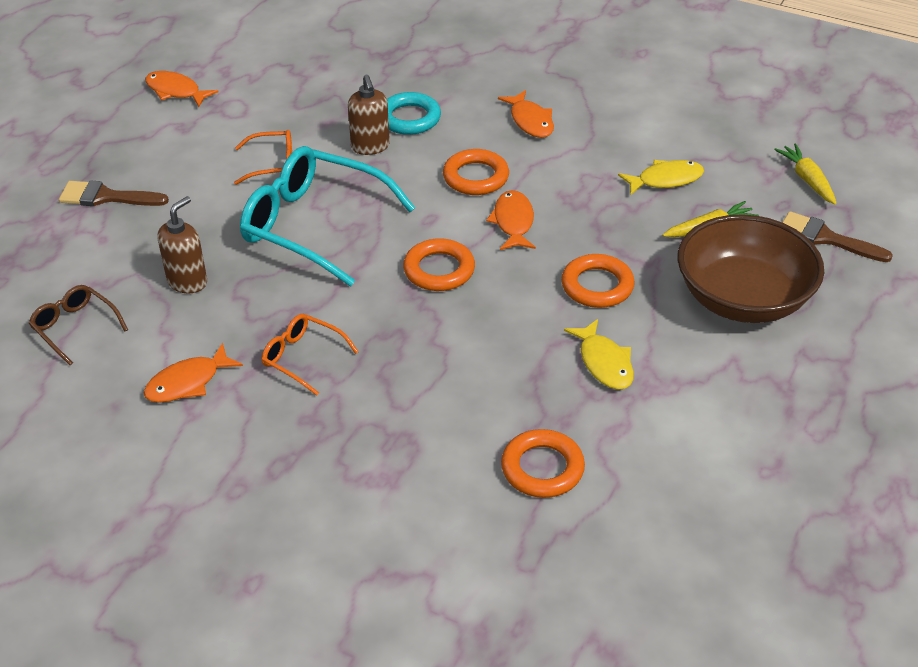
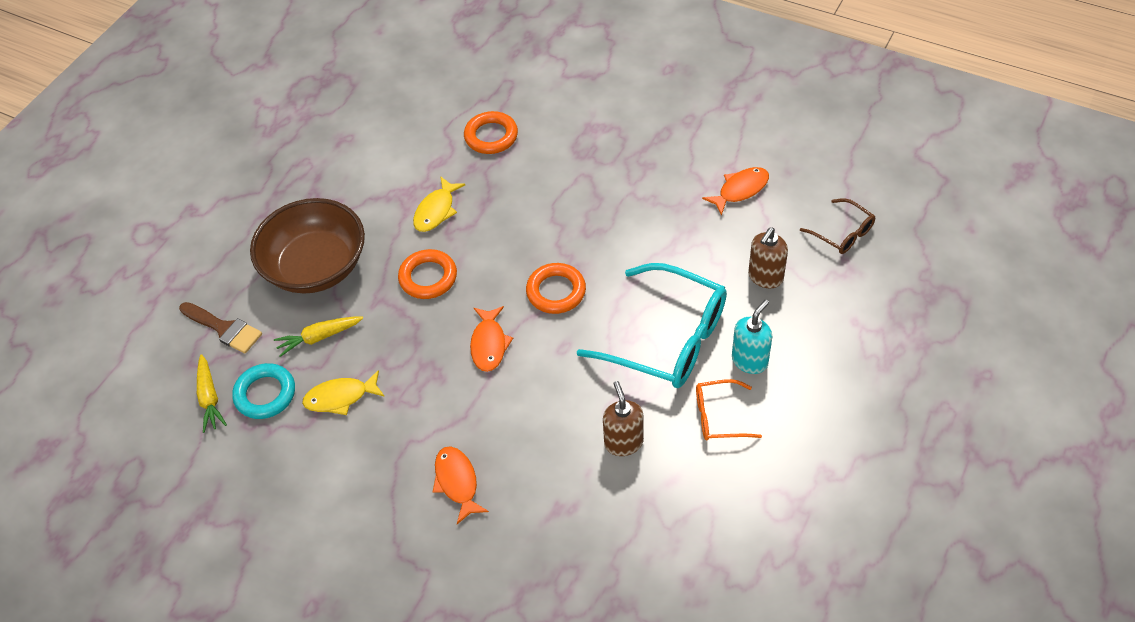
camera: 175 degrees left, 10 degrees up
brown brush [59,180,169,206] -> none
orange fish [145,71,218,107] -> none
orange glasses [262,314,359,396] -> none
turquoise ring [387,92,441,135] -> turquoise ring moved to [232,363,295,419]
orange ring [443,149,509,195] -> none
yellow fish [564,319,634,390] -> yellow fish turned 135 degrees counterclockwise [413,176,465,232]
none -> turquoise soap dispenser [732,300,772,374]

